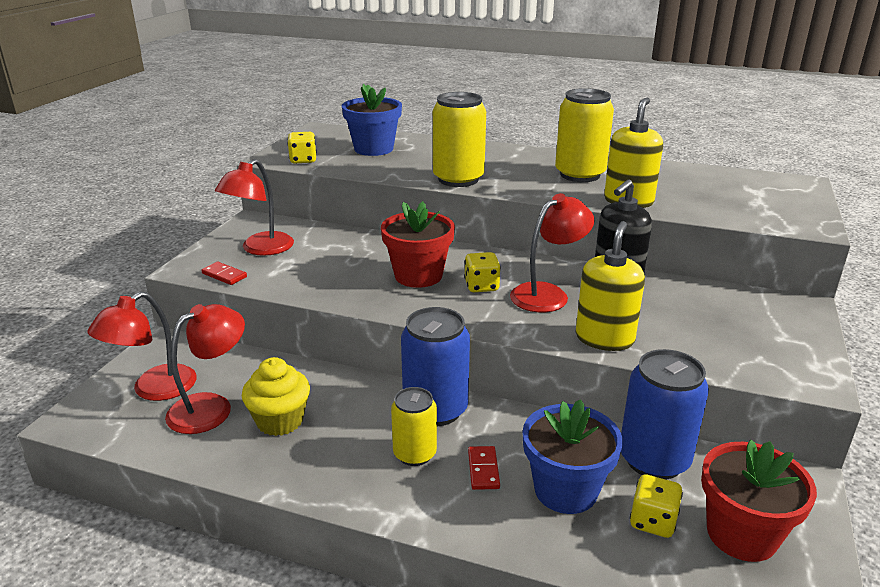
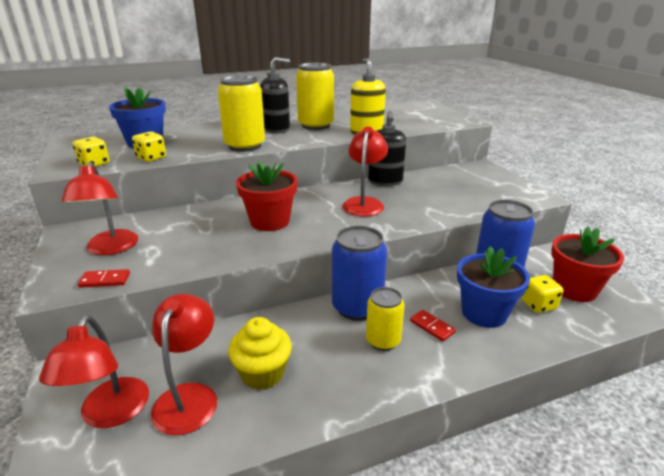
camera: 40 degrees left, 0 degrees up
yellow dice [464,252,501,292] -> yellow dice moved to [132,131,166,162]
yellow soap dispenser [576,221,645,351] -> none
none -> black soap dispenser [260,57,290,134]

